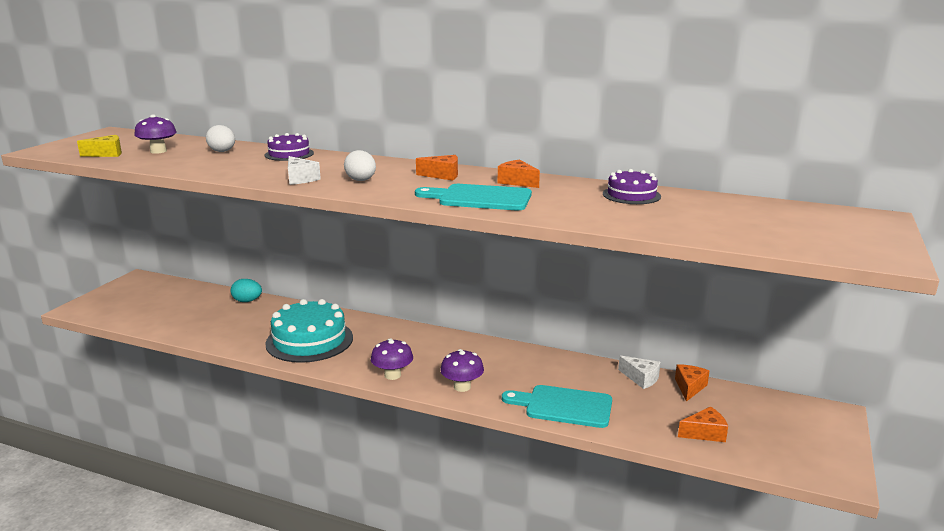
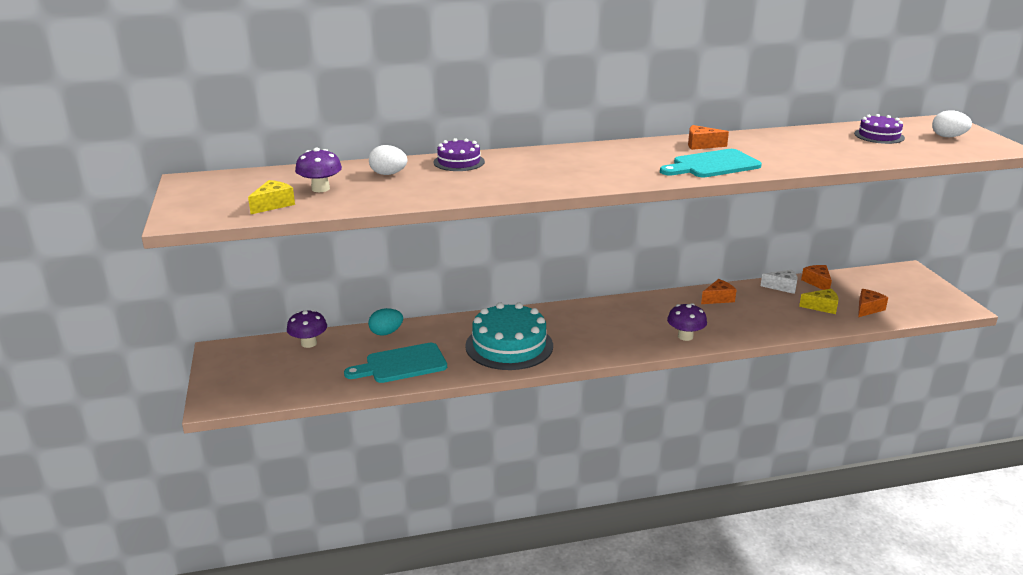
camera: 35 degrees left, 5 degrees up
white cheese [288,156,321,185] -> none
white egg [344,150,376,181] -> white egg moved to [932,110,972,137]
purple mushroom [371,338,413,380] -> purple mushroom moved to [287,310,327,348]
orange cheese [416,155,458,181] -> orange cheese moved to [701,279,736,304]
turquoise cutting board [502,385,612,428] -> turquoise cutting board moved to [344,343,447,383]
purple cake [603,169,661,204] -> purple cake moved to [854,114,905,144]
none -> yellow cheese [799,289,839,314]

